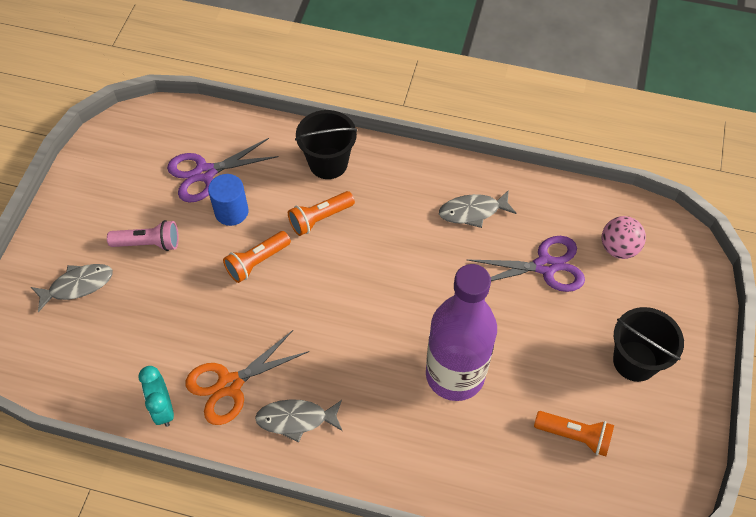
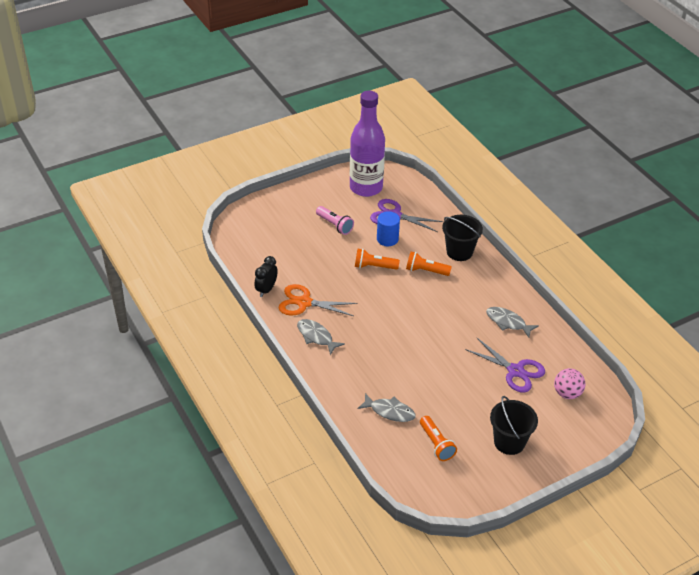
camera: 45 degrees right, 15 degrees down
grey fish [31,264,113,312] -> grey fish moved to [357,393,416,422]
turquoise clock [138,366,174,427] -> black clock [254,256,278,297]
purple bottle [426,264,497,401] -> purple bottle moved to [350,91,385,197]

